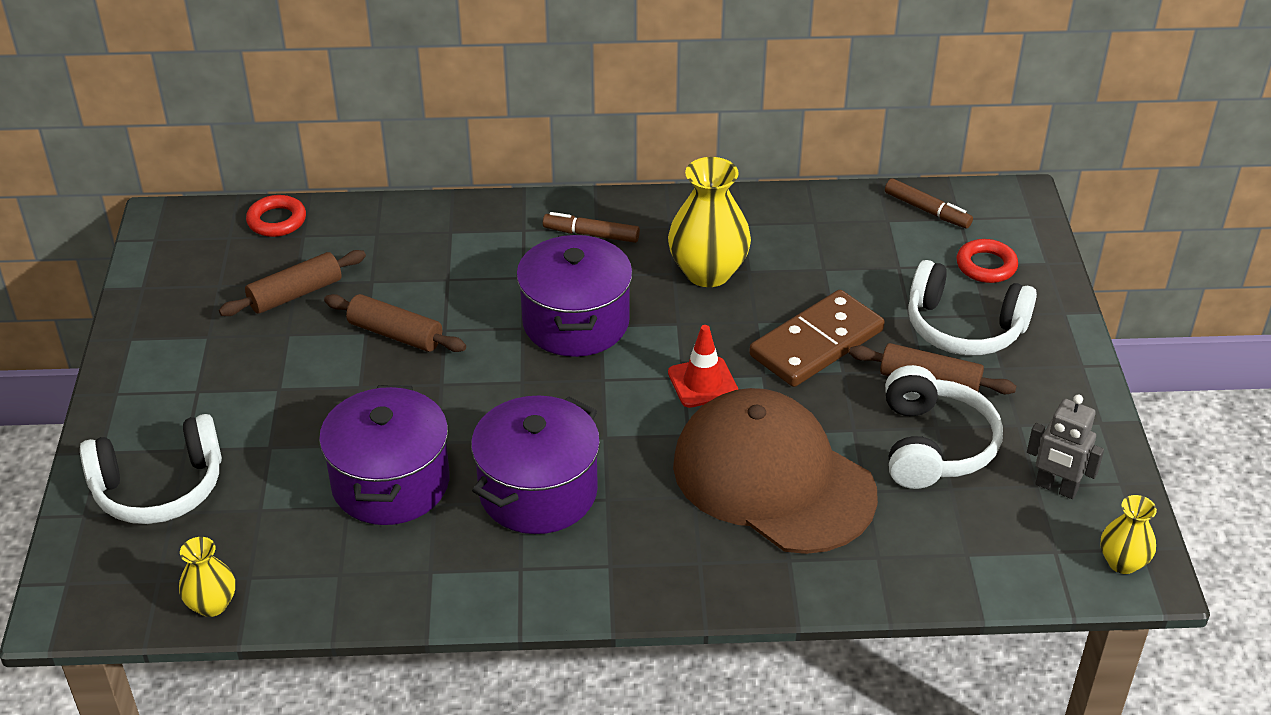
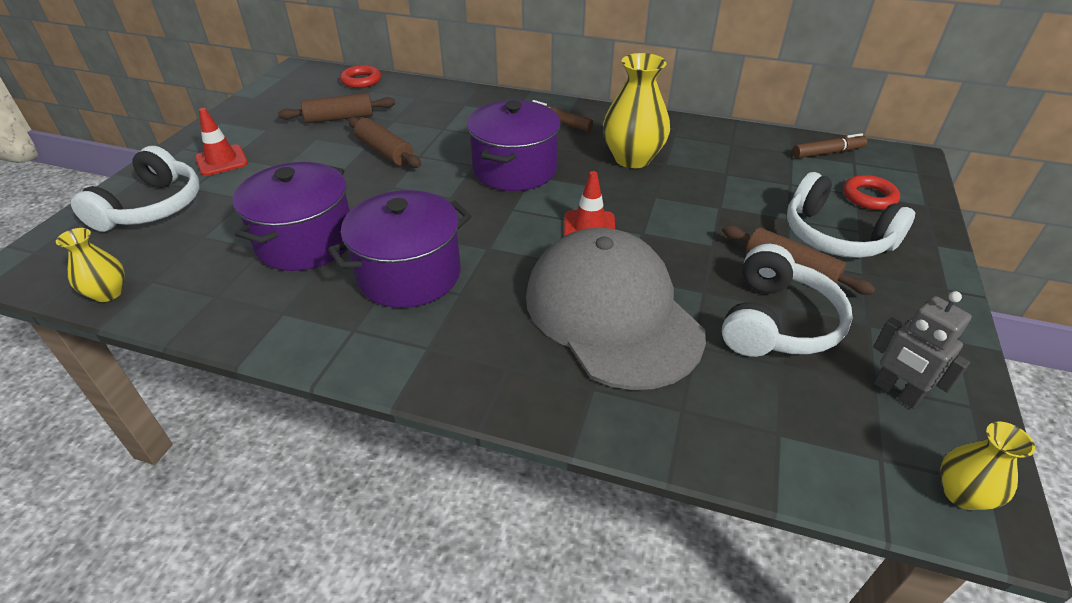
camera: 20 degrees right, 0 degrees up
white headphones [80,414,222,524] -> white headphones turned 75 degrees counterclockwise [71,146,200,232]
brown cap [673,388,878,554] -> grey cap [526,228,706,390]
brown domino [749,290,885,387] -> none
brown marker [885,178,973,228] -> brown marker turned 75 degrees counterclockwise [792,133,867,158]
none -> red traffic cone [195,108,248,176]

